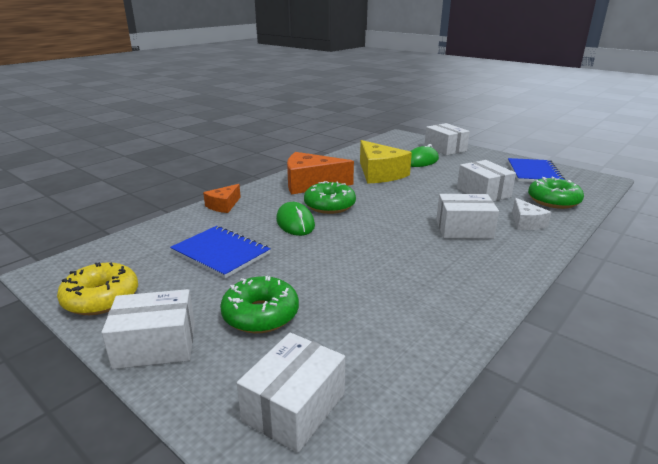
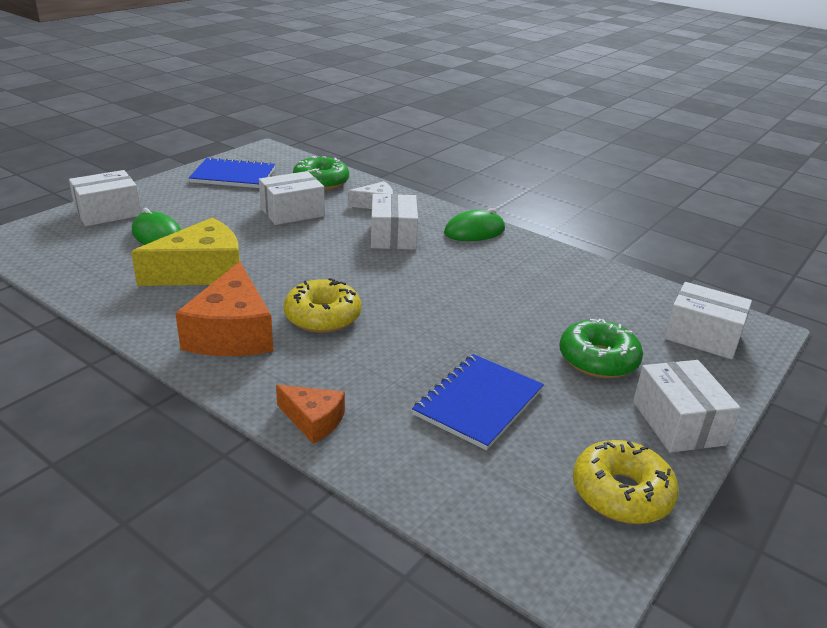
camera: 95 degrees left, 5 degrees up
green mouse [276,202,315,236] -> green mouse moved to [444,208,505,241]
green donut [304,181,356,214] -> yellow donut [284,278,361,333]

